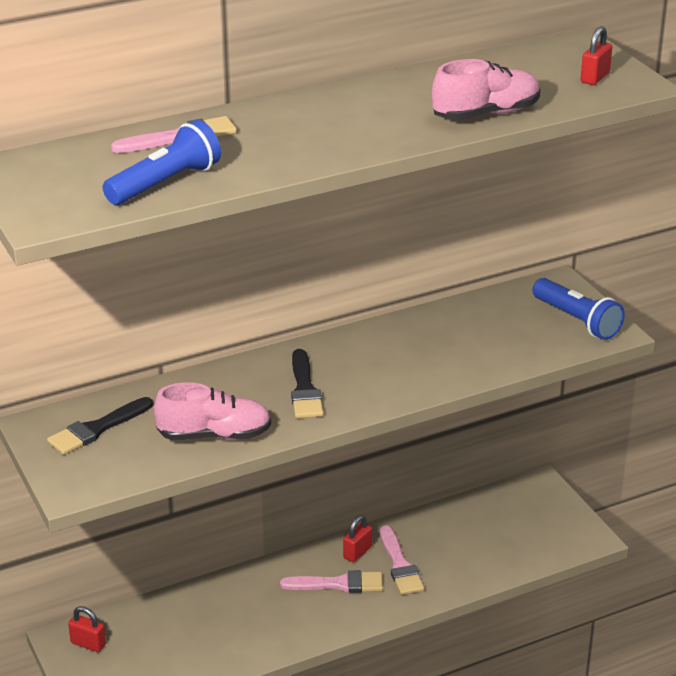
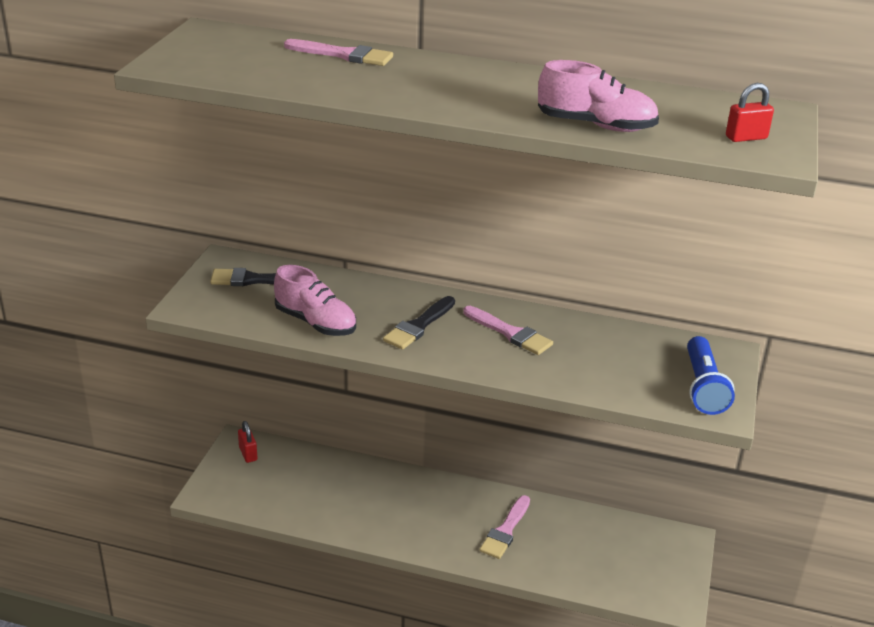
camera: 40 degrees right, 0 degrees up
blue flashlight [103,120,221,205] -> none
pink brush [280,570,383,593] -> pink brush moved to [463,306,553,355]
red padlock [343,515,372,562] -> none

